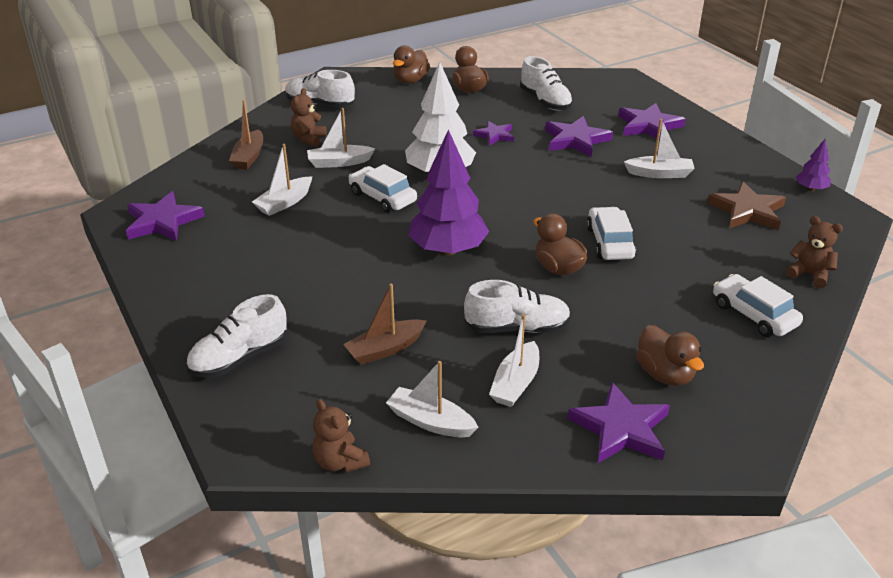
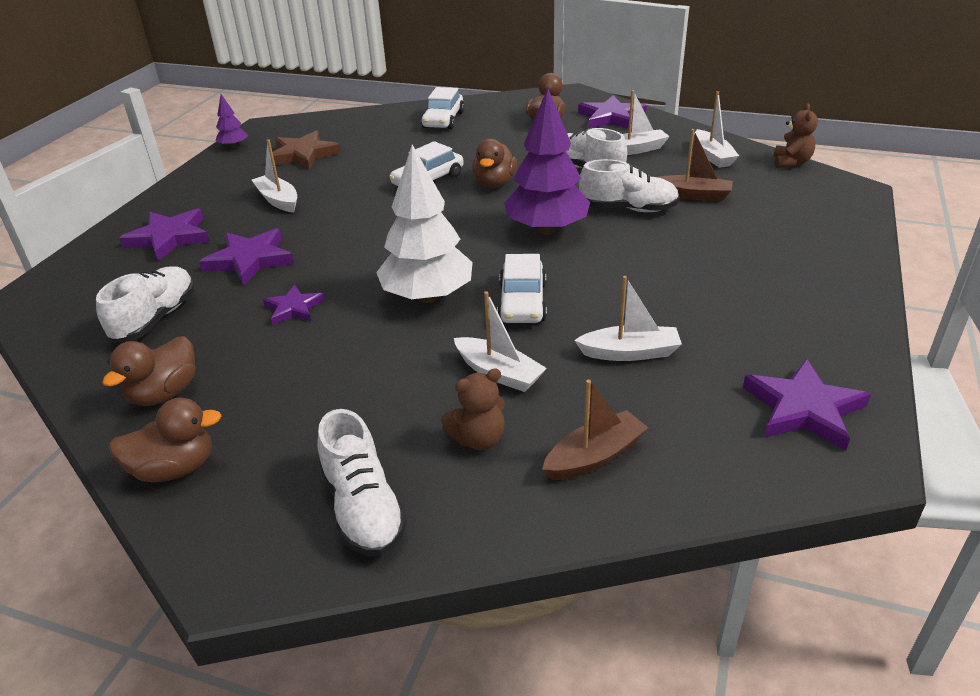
camera: 130 degrees left, 0 degrees up
white shoe [186,294,287,378] -> white shoe moved to [579,159,680,212]
brown teddy bear [786,216,843,289] -> none

